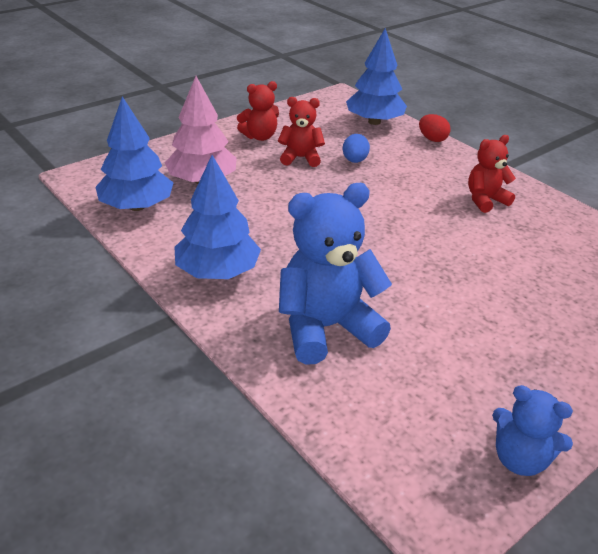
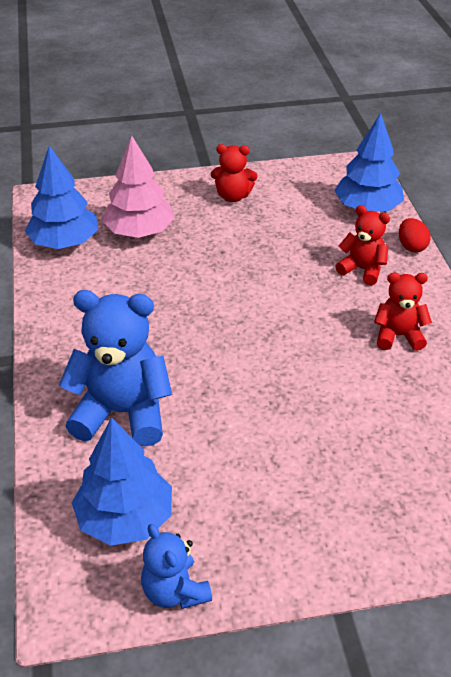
camera: 30 degrees right, 5 degrees up
blue tree [174,155,261,279] -> blue tree moved to [72,417,172,546]
red teddy bear [278,97,325,167] -> red teddy bear moved to [335,205,390,286]
blue egg [343,134,370,163] -> none

